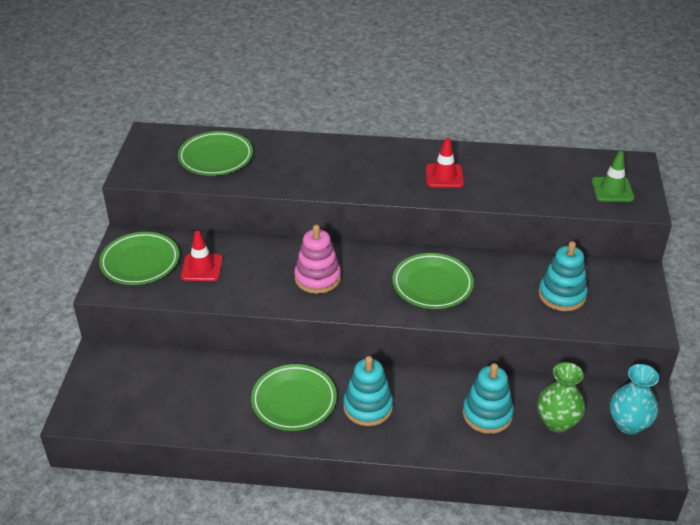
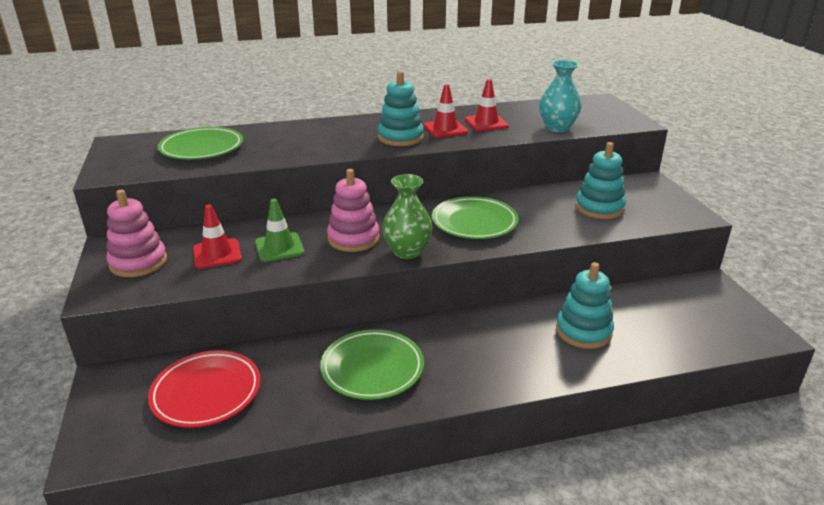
camera: 20 degrees left, 10 degrees down
green plate [99,232,179,285] -> pink stacking toy [106,190,167,277]
turquoise stacking toy [343,356,393,426] -> turquoise stacking toy moved to [378,71,424,146]
green vase [537,362,585,433] -> green vase moved to [382,174,433,259]
green traffic cone [591,151,634,202] -> green traffic cone moved to [255,199,304,262]
turquoise vase [610,364,659,435] -> turquoise vase moved to [539,60,581,132]
none -> red plate [148,350,260,428]
none -> red traffic cone [465,79,509,131]

